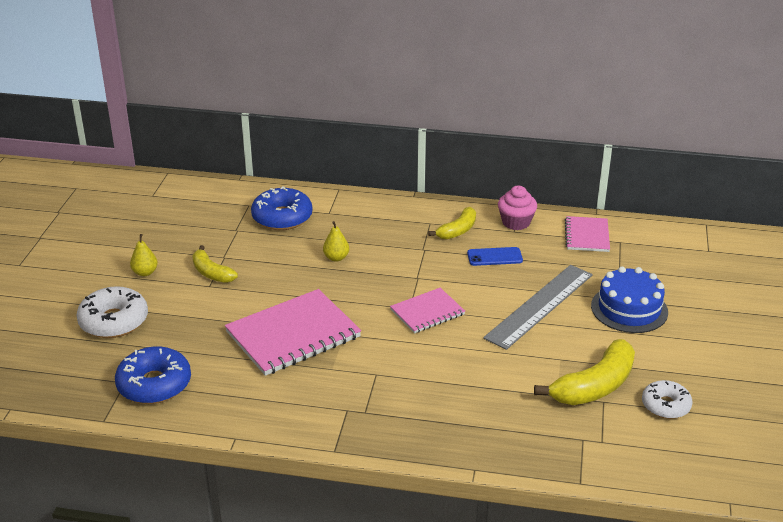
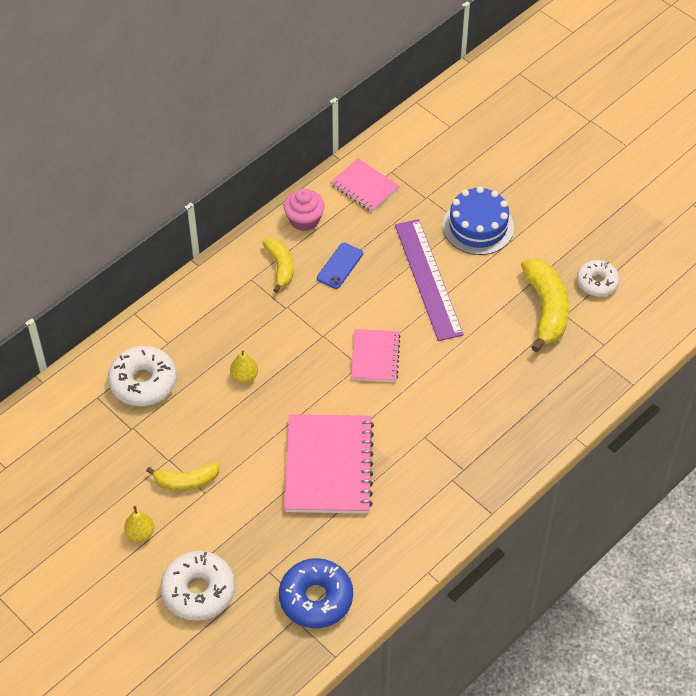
camera: 55 degrees left, 20 degrees up
blue donut [251,186,313,230] -> white donut [108,346,177,406]
grey ruler [483,265,593,350] -> purple ruler [395,219,464,341]

